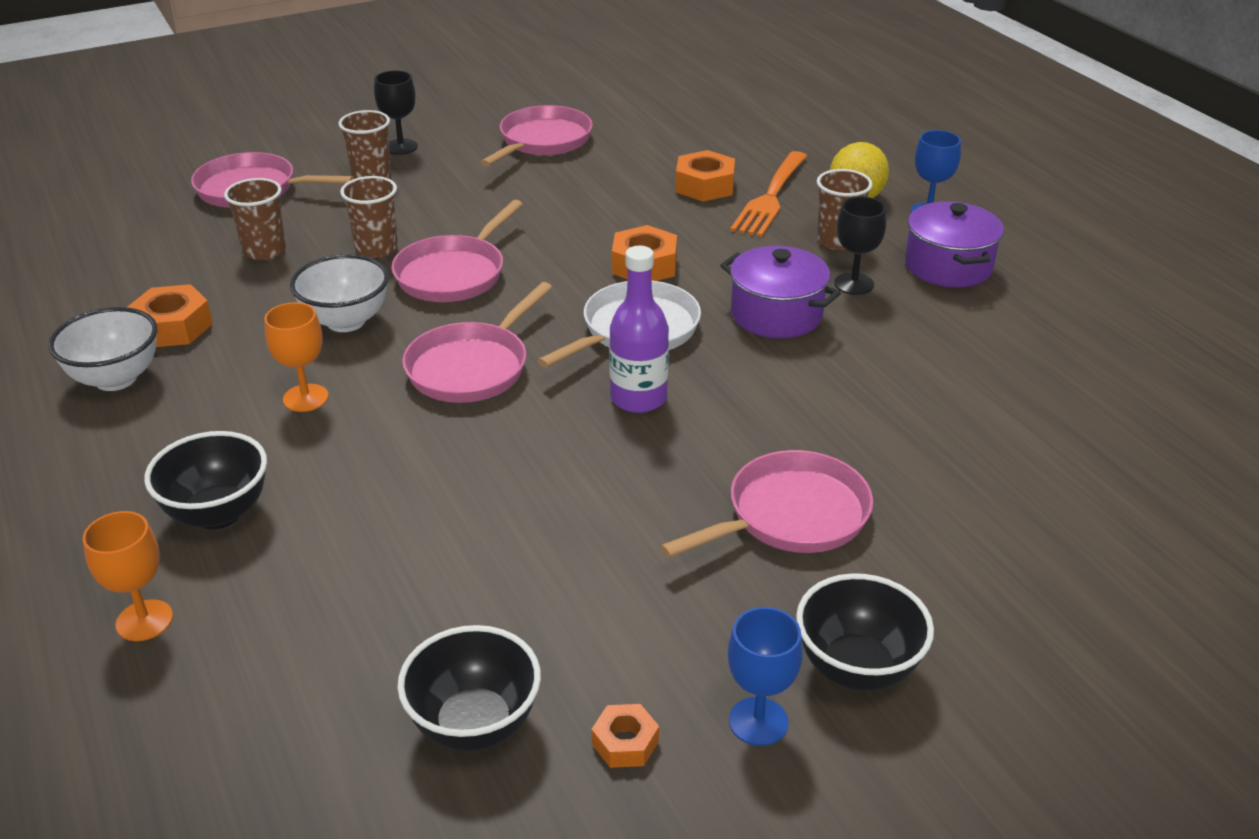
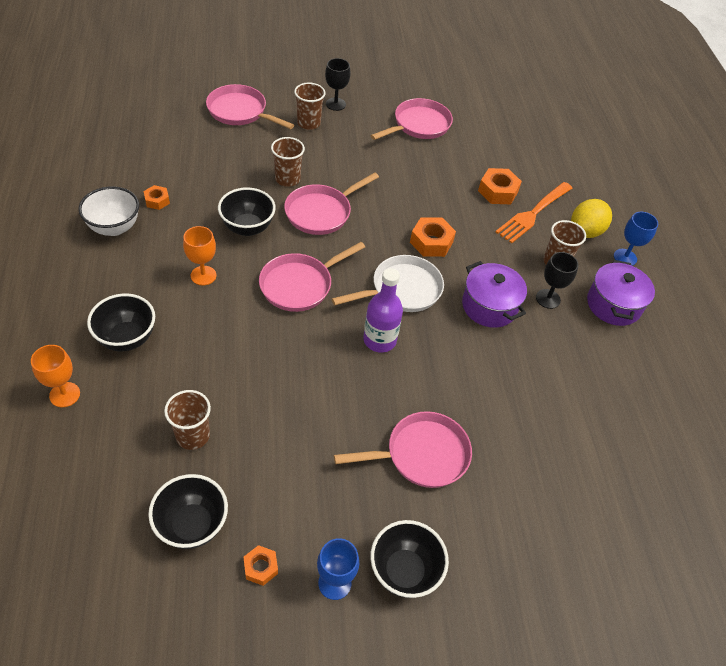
camera: 15 degrees right, 15 degrees up
orange nut [128,284,213,347] -> orange nut [143,185,170,210], size x0.59
brown cup [224,178,286,260] -> brown cup moved to [164,390,211,450]
white bowl [290,254,389,332] -> black bowl [218,187,276,236]

